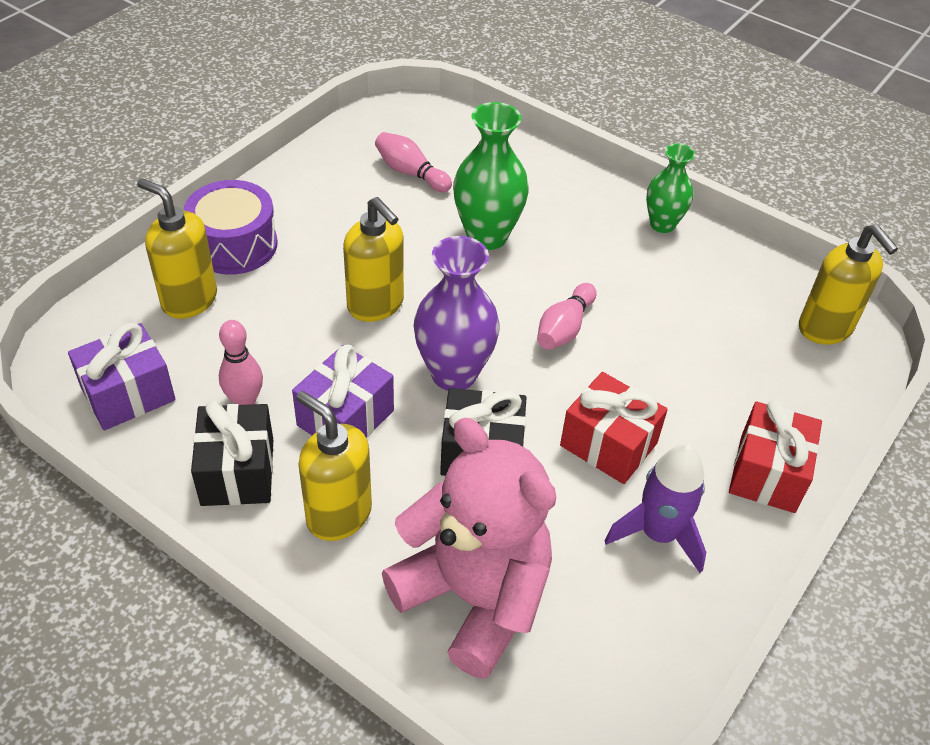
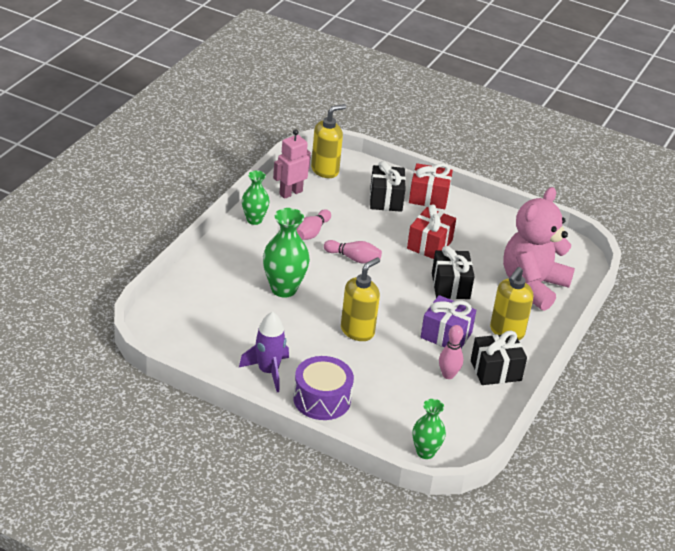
camera: 100 degrees left, 10 degrees down
purple gift [68,323,176,430] -> none
yellow soap dispenser [137,178,217,319] -> none
pink bowling pin [375,132,452,192] -> pink bowling pin moved to [296,209,331,240]
purple vase [414,236,500,391] -> none
purple rocket [605,444,706,573] -> purple rocket moved to [239,312,289,392]
none -> pink robot [273,129,311,199]
none -> black gift [370,161,406,212]
none -> green vase [412,399,446,459]

